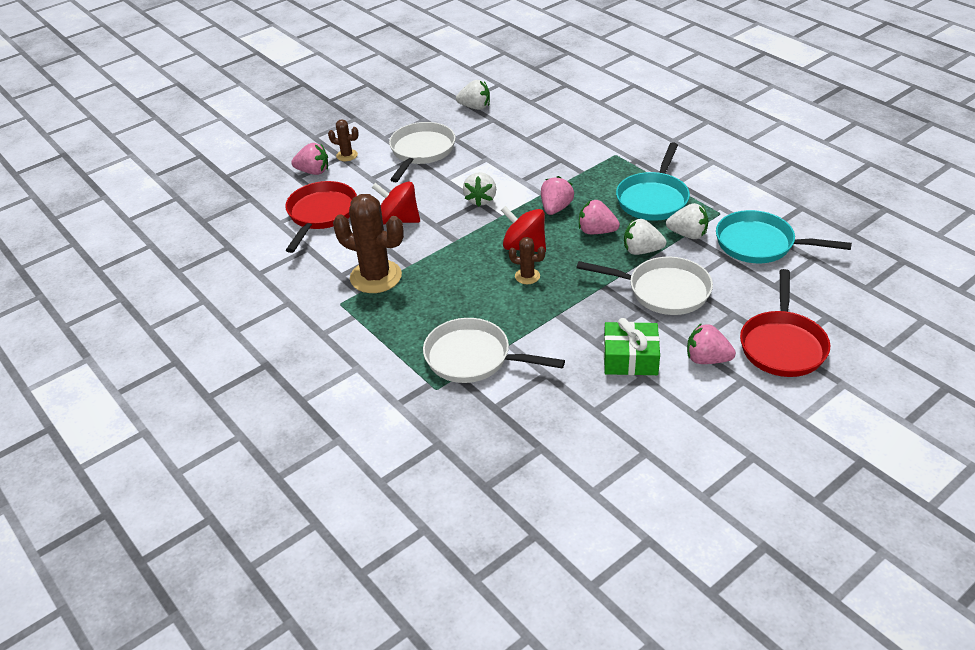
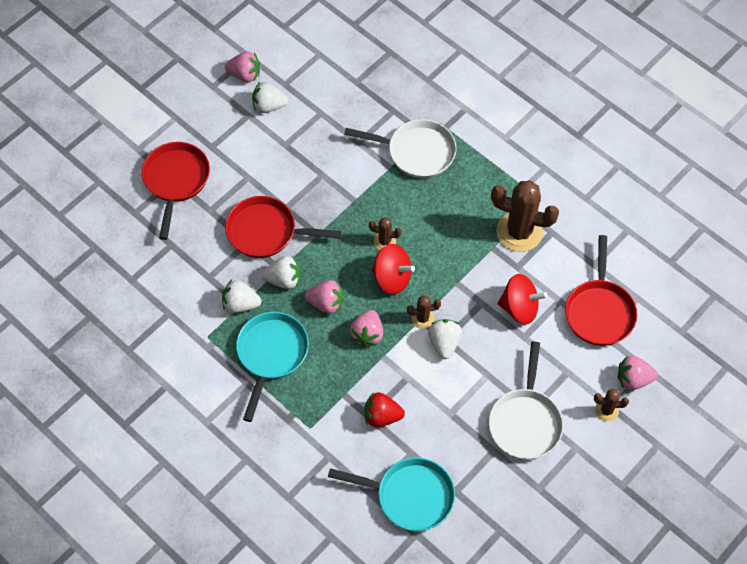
camera: 170 degrees right, 20 degrees up
white strawberry [456,80,490,110] -> white strawberry moved to [252,82,289,113]
white pan [576,257,713,315] -> red pan [225,196,342,258]
green gift [604,318,660,375] -> none
pink strawberry [687,323,736,364] -> pink strawberry moved to [225,51,260,82]
turquoise pan [716,210,852,263] -> turquoise pan moved to [328,457,455,531]
none -> red strawberry [364,392,405,427]
none -> brown cactus [407,295,441,329]

